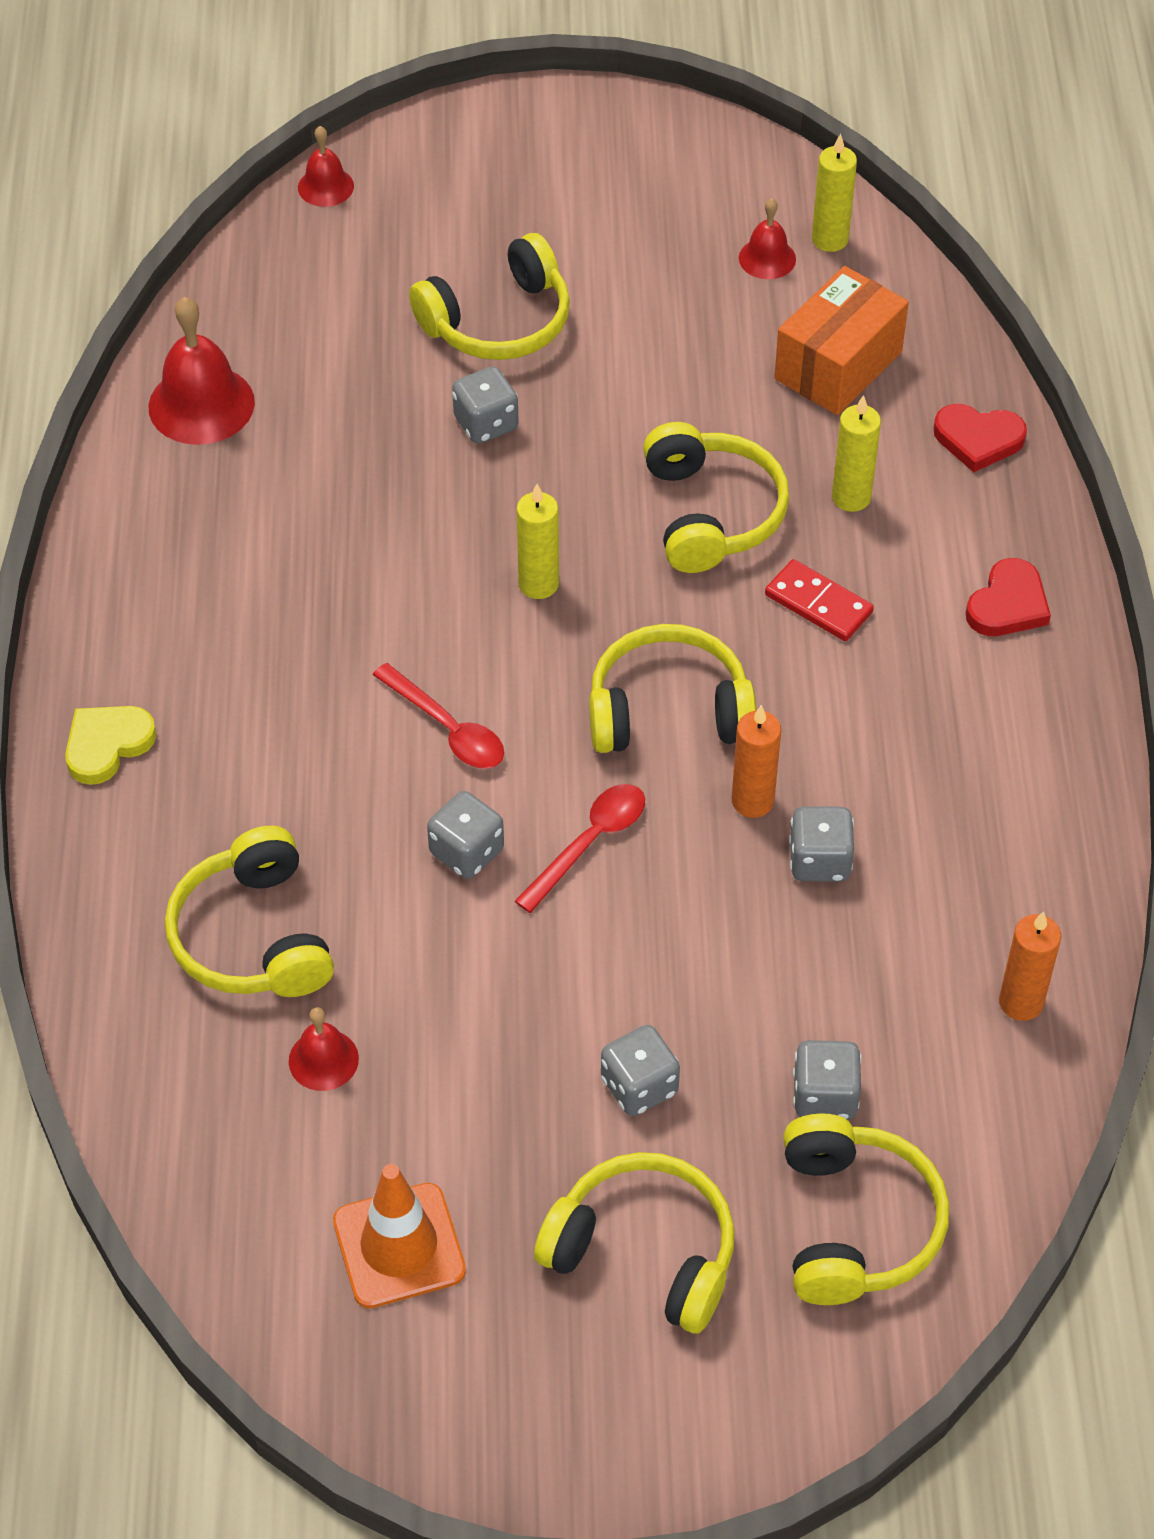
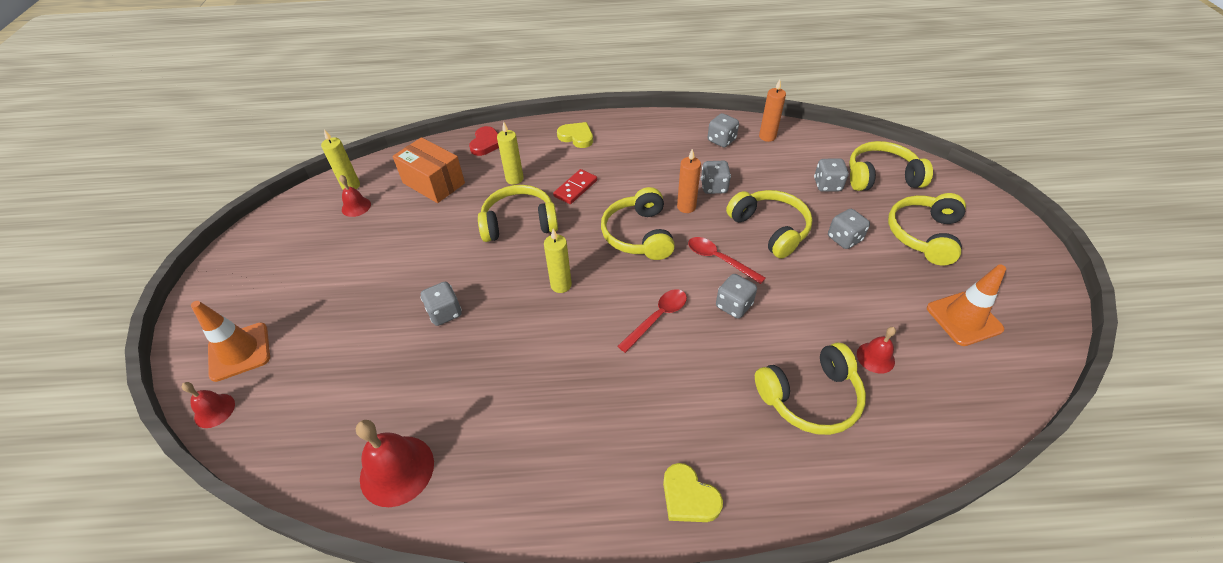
camera: 90 degrees left, 5 degrees down
yellow headphones [409,233,570,360] -> yellow headphones moved to [726,190,813,259]
red heart [966,558,1051,636] -> yellow heart [557,122,593,148]
none -> orange traffic cone [191,301,270,382]
none -> grey dice [708,113,739,147]

